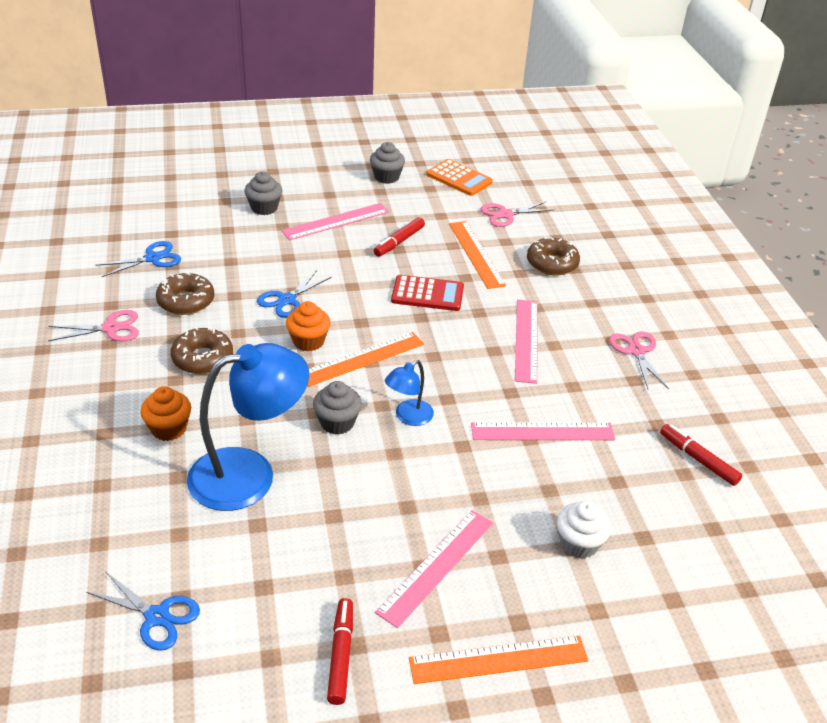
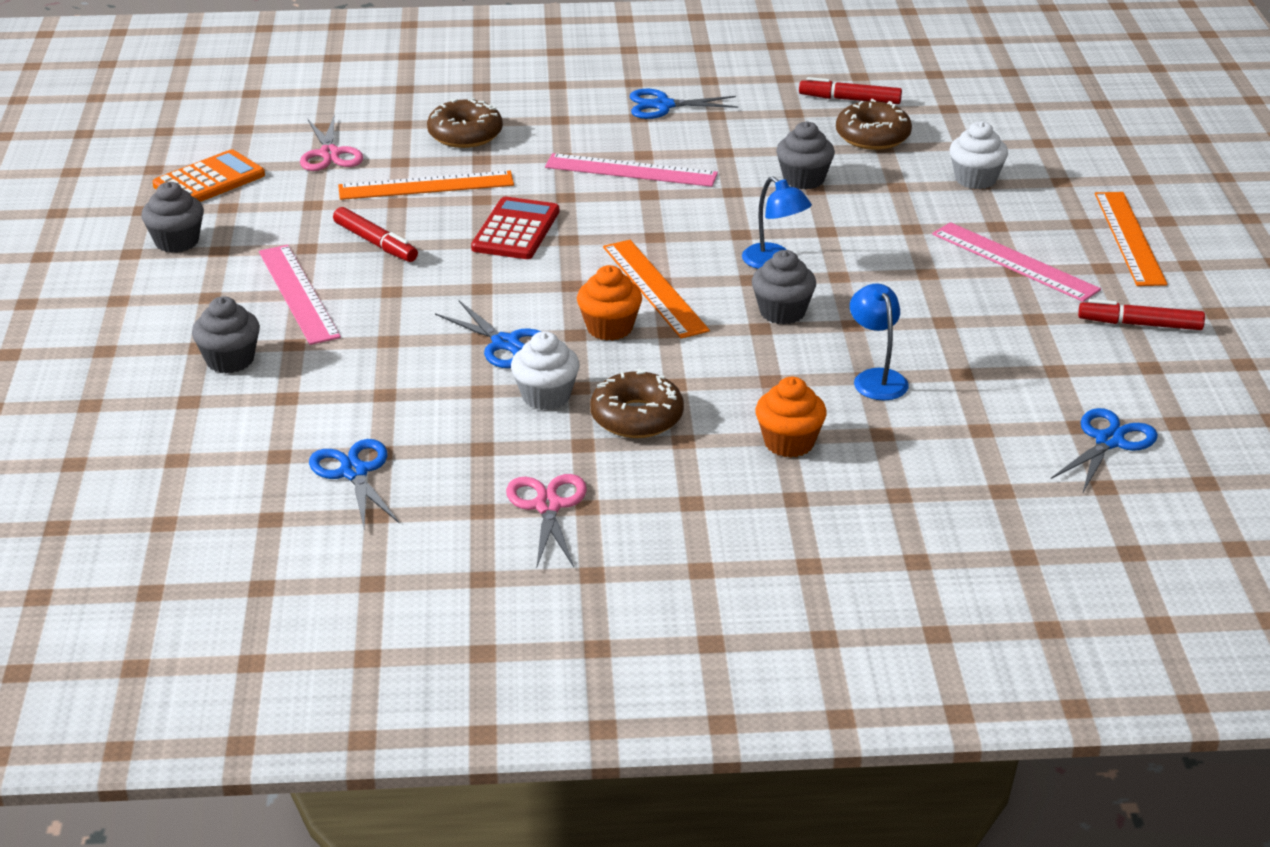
camera: 80 degrees left, 5 degrees down
brown donut [156,272,214,315] -> brown donut moved to [836,99,912,150]
blue lamp [187,343,309,511] -> blue lamp [850,284,909,400], size x0.49
pink ruler [471,422,615,440] -> grey cupcake [776,121,835,189]
pink scissors [609,331,669,389] -> blue scissors [630,89,738,119]
red marker [660,424,742,486] -> red marker turned 45 degrees clockwise [799,77,902,104]
none -> white cupcake [511,331,580,410]

